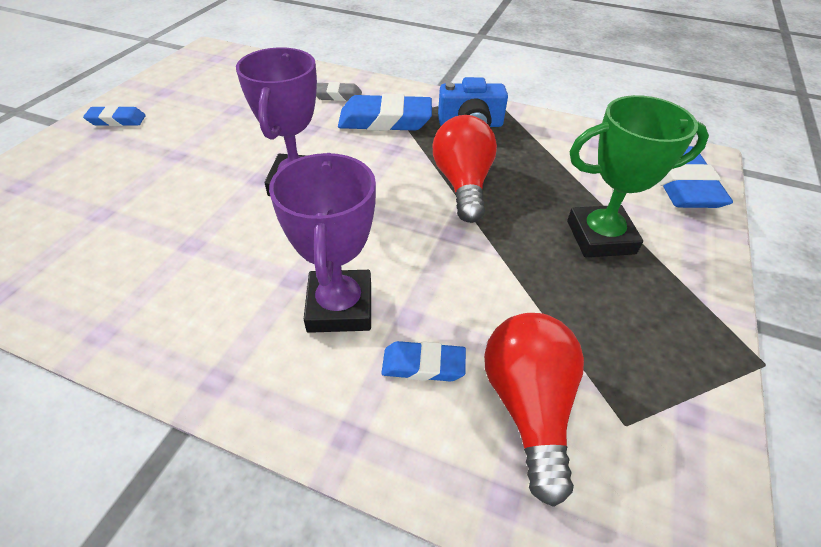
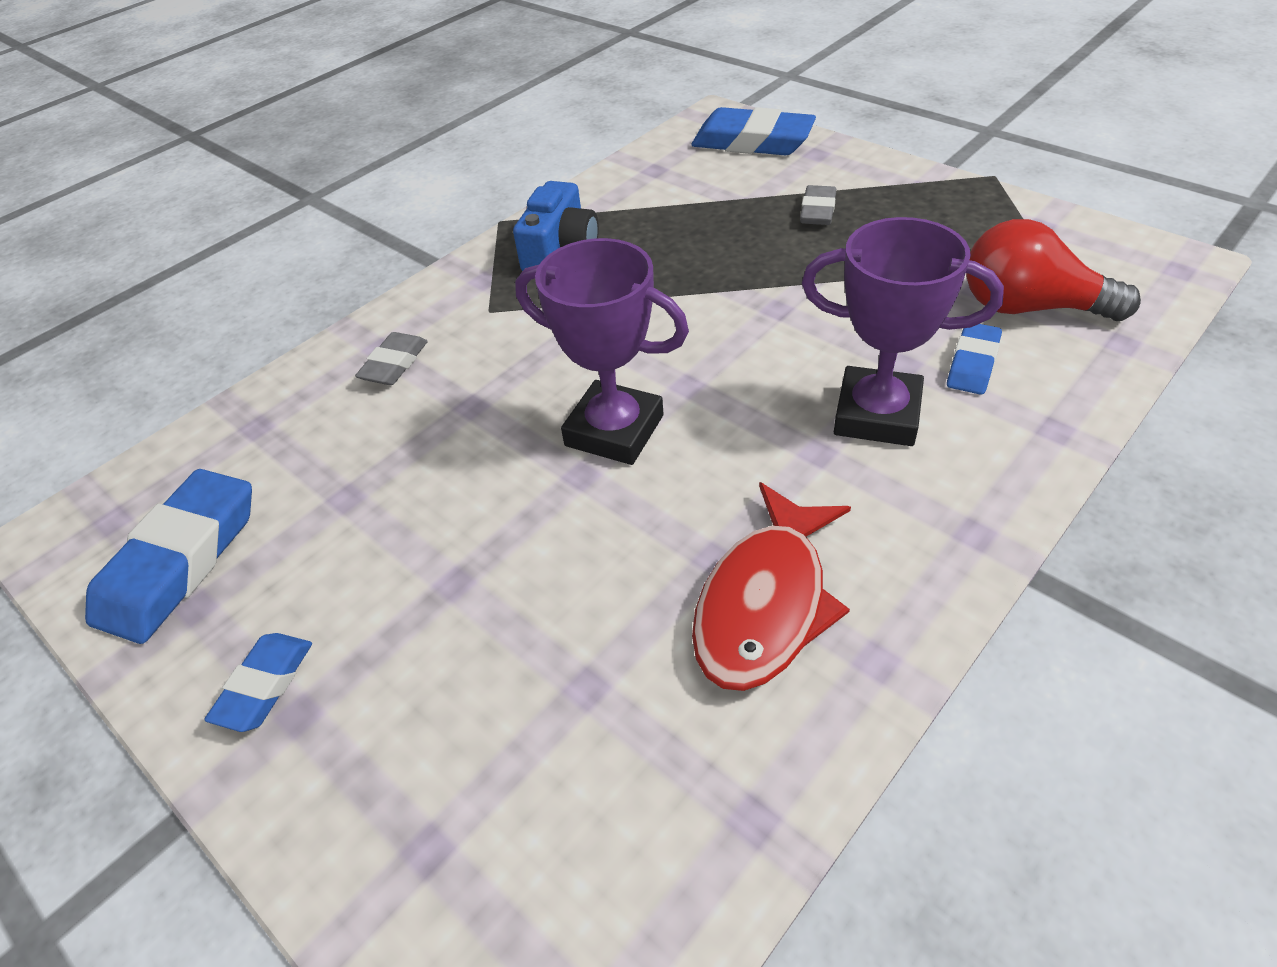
camera: 65 degrees left, 0 degrees up
blue eraser [338,94,432,131] -> blue eraser moved to [85,469,252,644]
red light bulb [433,115,497,223] -> none
green trophy [567,95,709,257] -> grey eraser [800,185,836,225]
none -> red fish [692,482,851,691]

